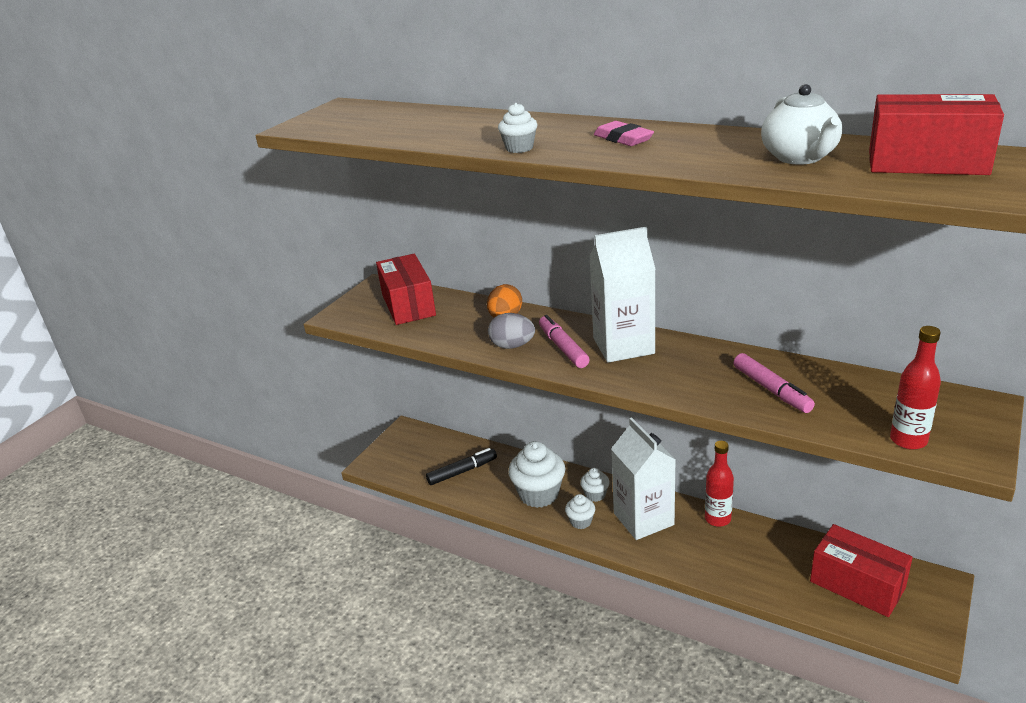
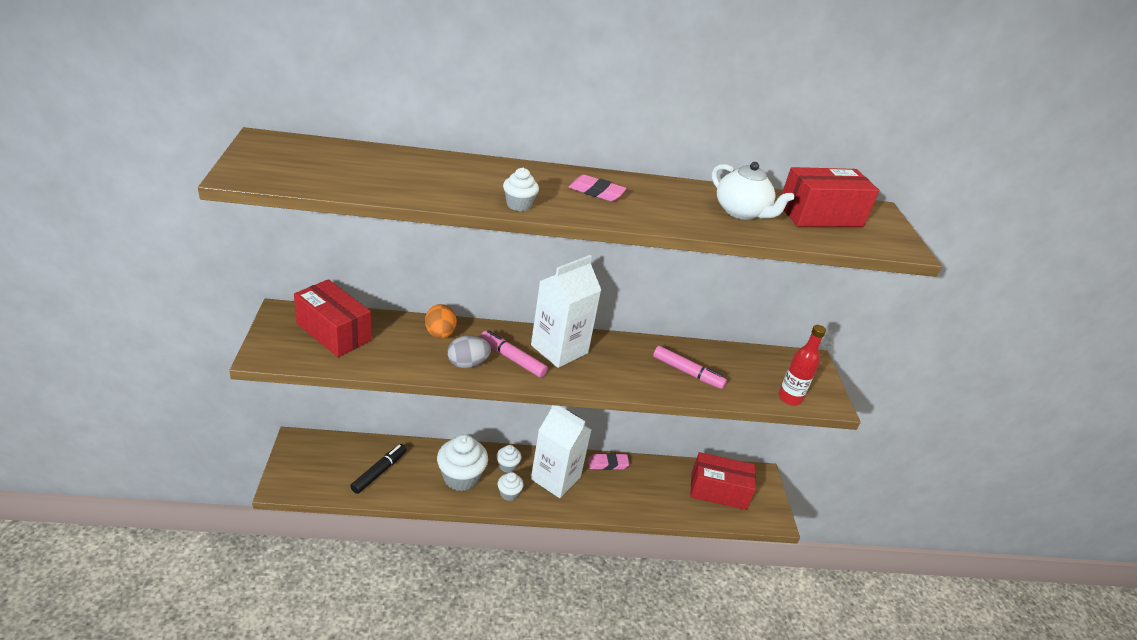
camera: 40 degrees left, 5 degrees up
red bottle [705,441,734,527] -> pink eraser [588,453,630,470]

